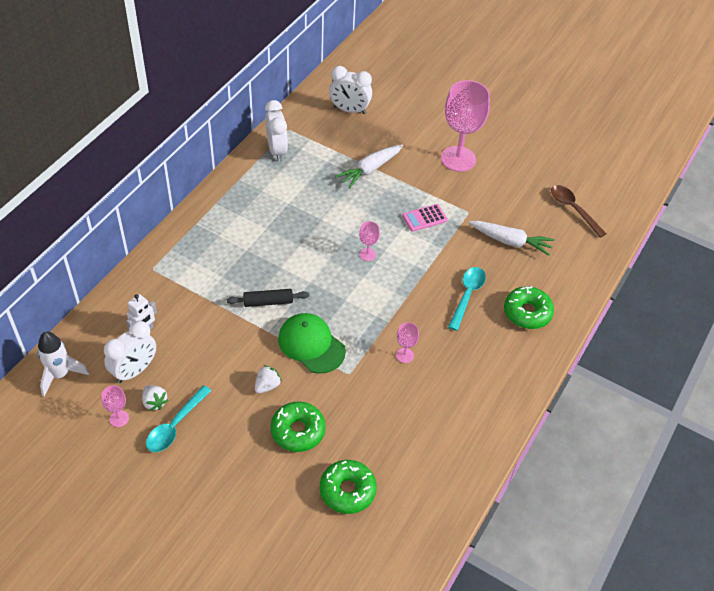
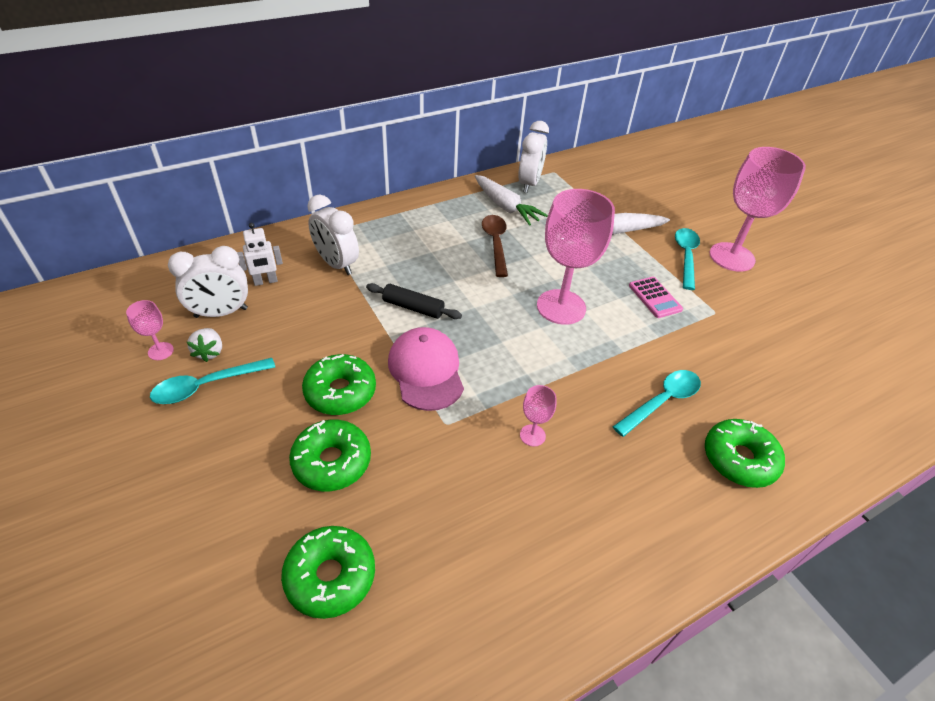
camera: 30 degrees right, 5 degrees down
white rocket [38,331,89,397] -> none
white strawberry [255,365,282,394] -> green donut [302,354,376,415]
green cap [278,313,346,374] -> pink cap [388,327,464,411]
white clock [329,66,372,114] -> white clock moved to [307,195,359,275]
pink goblet [359,221,380,261] -> pink goblet [537,189,615,325], size x2.31
pink calculator [402,204,447,232] -> pink calculator turned 120 degrees counterclockwise [629,277,683,318]
white carrot [469,221,555,256] -> white carrot moved to [475,175,548,225]
brown spoon [551,185,607,238] -> brown spoon moved to [482,215,508,277]
none -> turquoise spoon [675,228,700,290]

